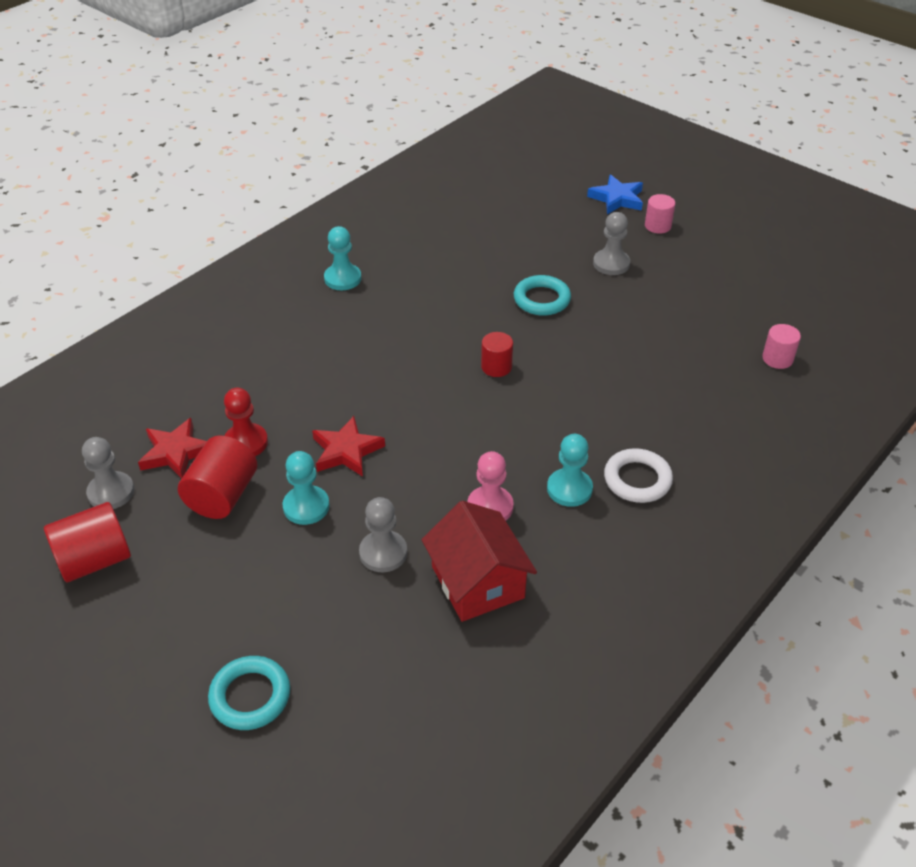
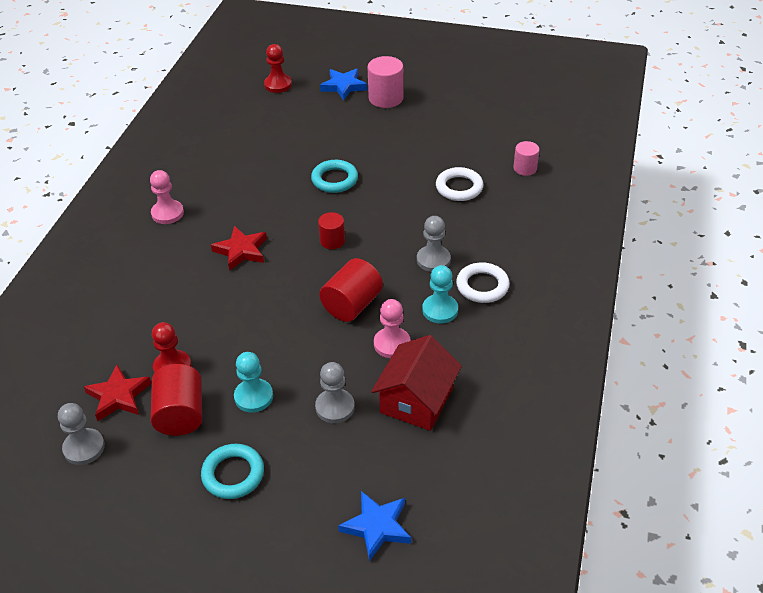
camera: 25 degrees left, 0 degrees up
red cylinder [44,502,131,582] -> red cylinder moved to [319,258,383,322]
turquoise ring [208,656,290,730] -> turquoise ring moved to [201,444,264,499]
red star [312,416,385,477] -> red star moved to [211,226,267,271]
turquoise pawn [324,226,361,290] -> pink pawn [150,170,184,224]
red house [421,501,537,622] -> red house turned 75 degrees clockwise [371,335,462,431]
grey pawn [593,212,630,275] -> grey pawn moved to [417,216,451,272]
pink cylinder [645,194,676,234] -> pink cylinder [368,56,403,108], size x1.63
none -> red pawn [264,44,292,93]
none -> blue star [338,491,411,562]
none -> white ring [436,167,483,201]

